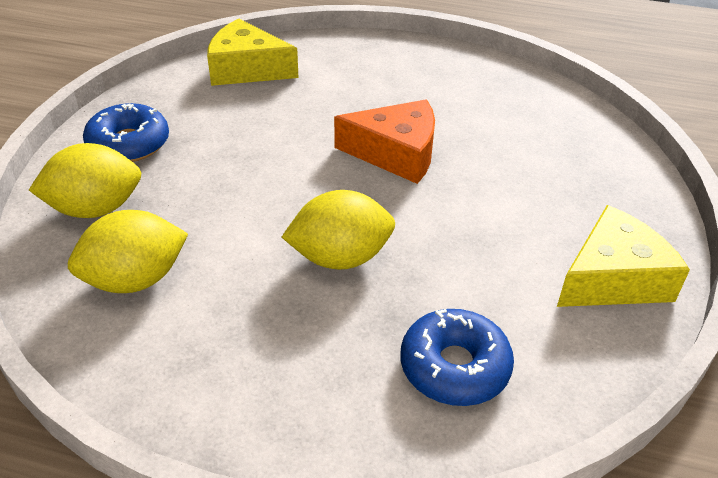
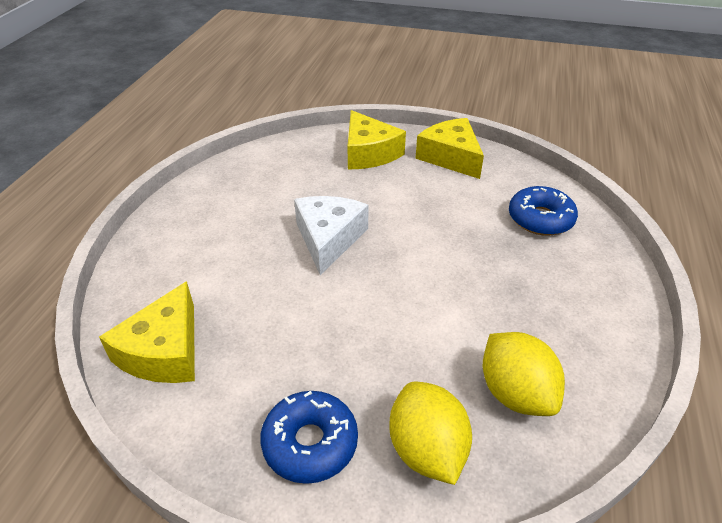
camera: 90 degrees left, 0 degrees up
yellow lemon [282,190,395,270] -> none
orange cheese [334,100,435,184] -> white cheese [294,196,368,275]
none -> yellow cheese [347,110,406,170]

